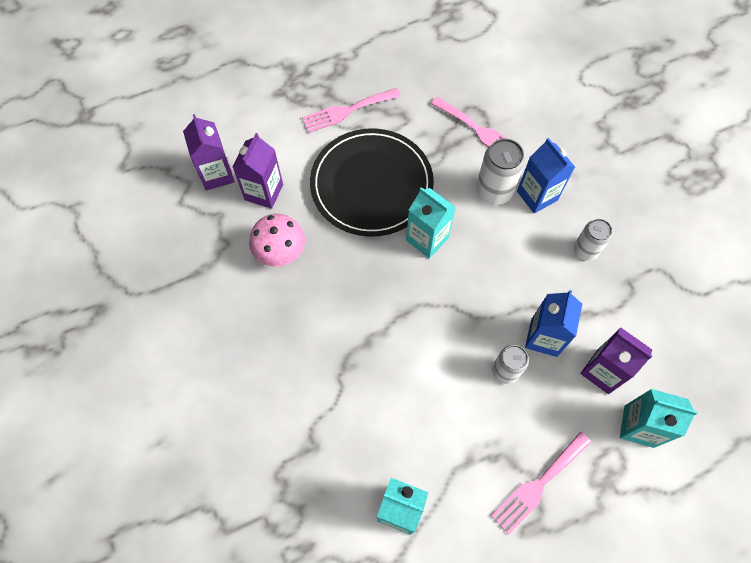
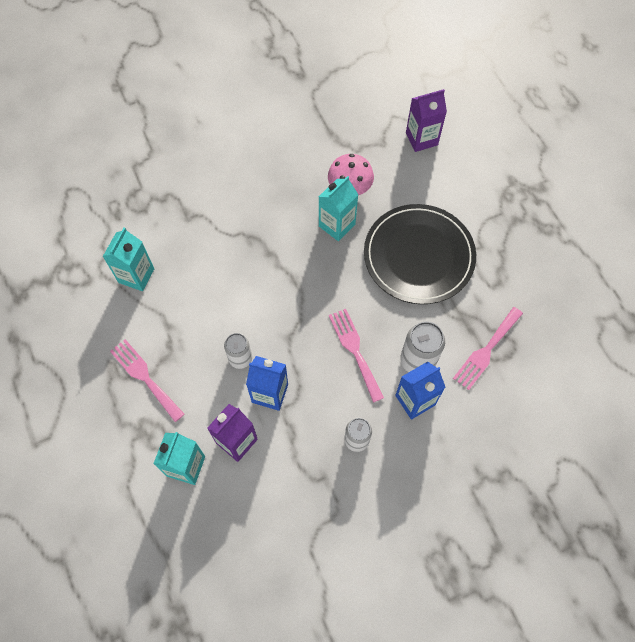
camera: 90 degrees right, 0 degrees up
purple carton [232,133,283,209] -> none
pink fork [302,88,401,133] -> pink fork moved to [329,309,384,402]
turquoise carton [406,187,456,259] -> turquoise carton moved to [319,176,359,241]

